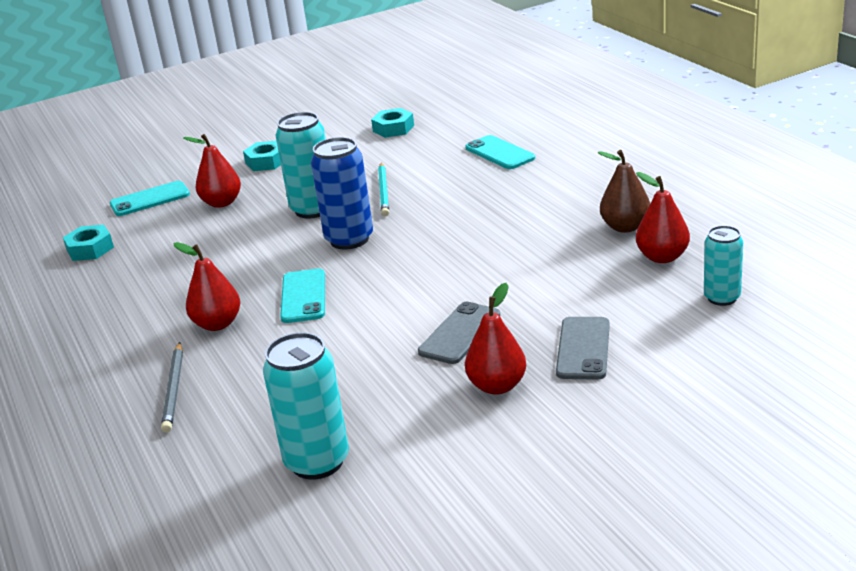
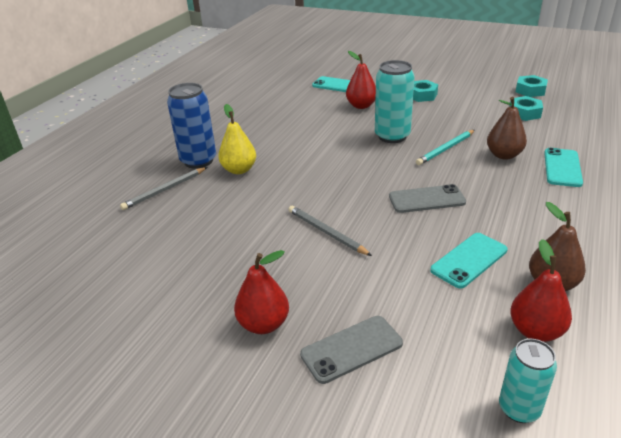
camera: 50 degrees right, 5 degrees up
turquoise nut [63,225,114,261] -> turquoise nut moved to [516,75,548,97]
red pear [173,242,240,331] -> yellow pear [218,104,256,174]
turquoise can [263,332,349,480] -> none
turquoise phone [280,268,325,323] -> turquoise phone moved to [430,233,508,289]
blue can [311,137,373,249] -> blue can moved to [167,83,216,169]
grey phone [418,301,500,364] -> grey phone moved to [389,184,466,213]
none -> grey pencil [288,205,372,256]
none -> brown pear [487,97,527,160]

